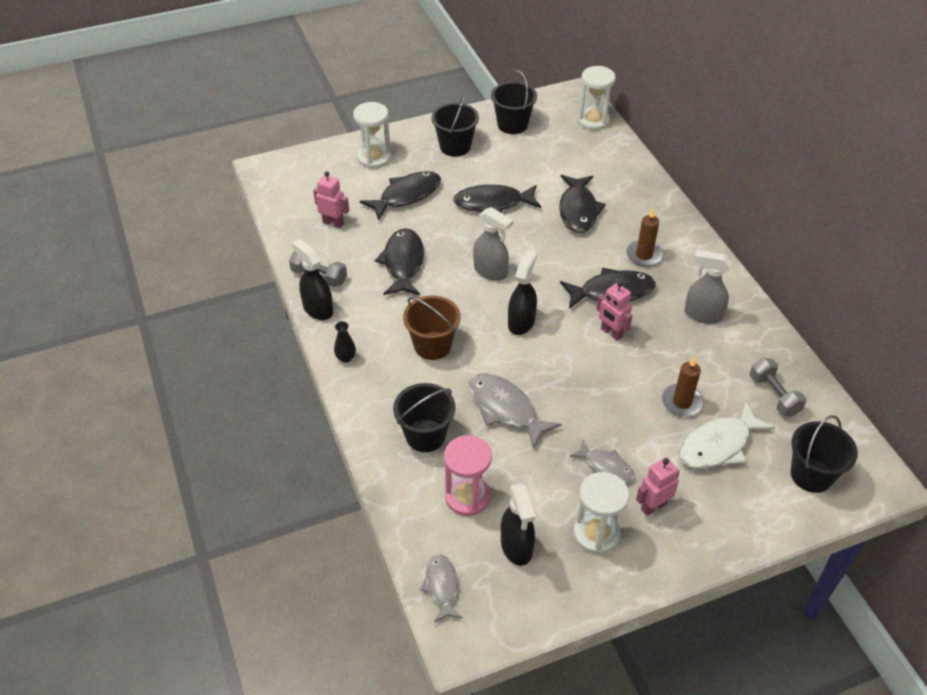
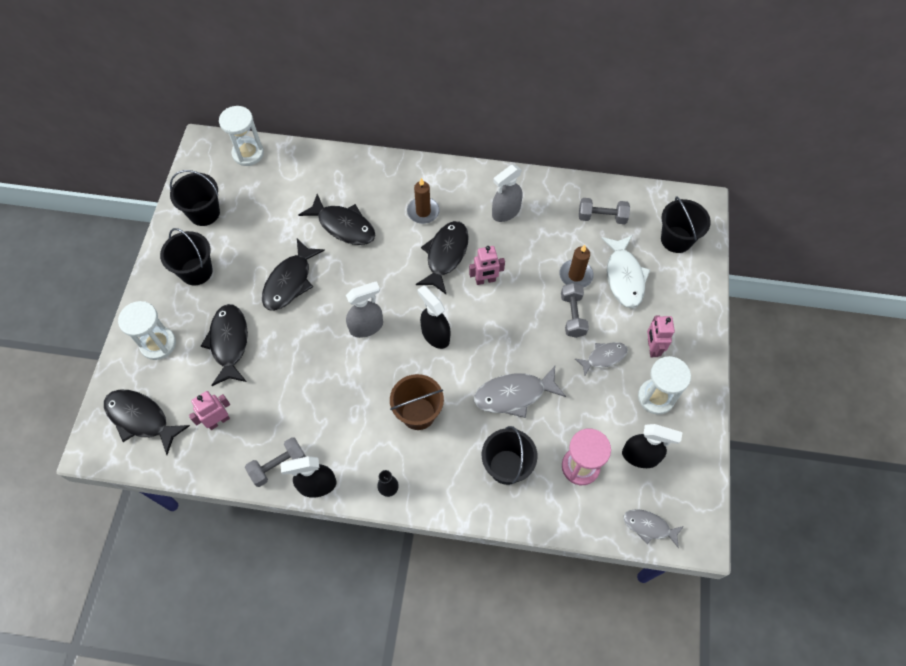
camera: 60 degrees left, 15 degrees up
black fish [375,228,424,295] -> black fish moved to [104,390,190,455]
none -> grey dumbbell [561,283,589,338]

